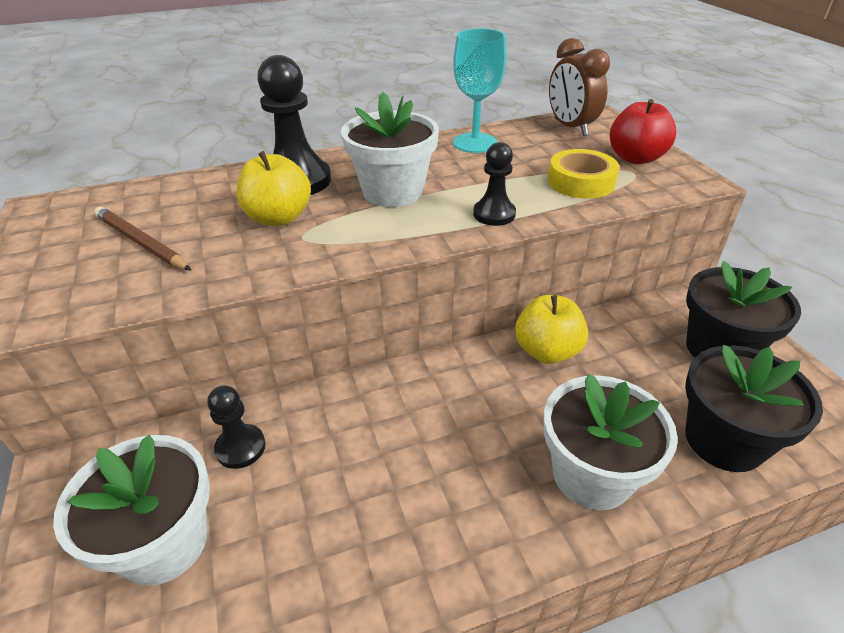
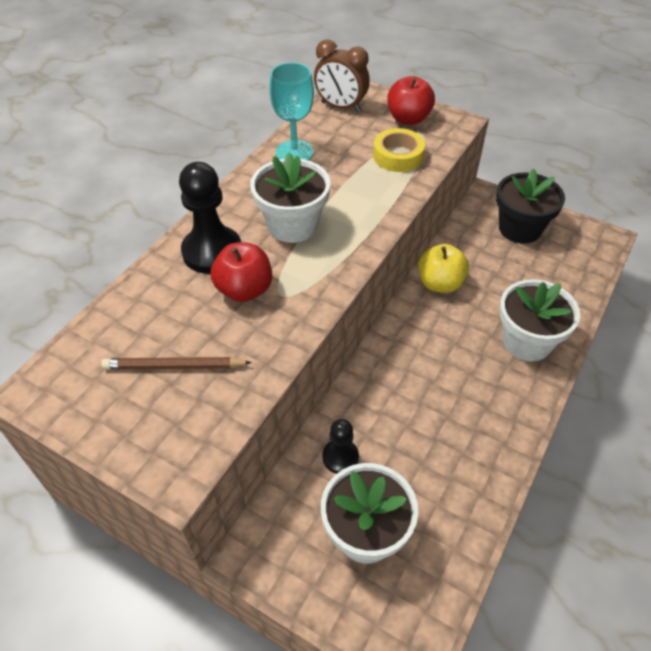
camera: 40 degrees left, 10 degrees up
yellow apple [236,151,311,226] -> red apple [211,242,272,302]
black pawn [473,142,516,226] -> none
black flower pot [685,345,823,472] -> none

